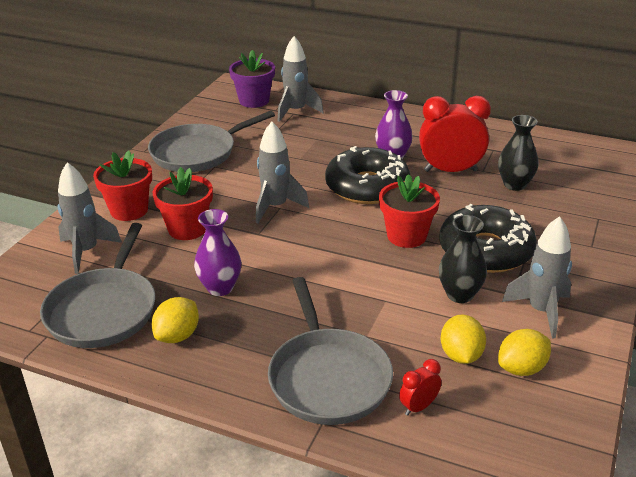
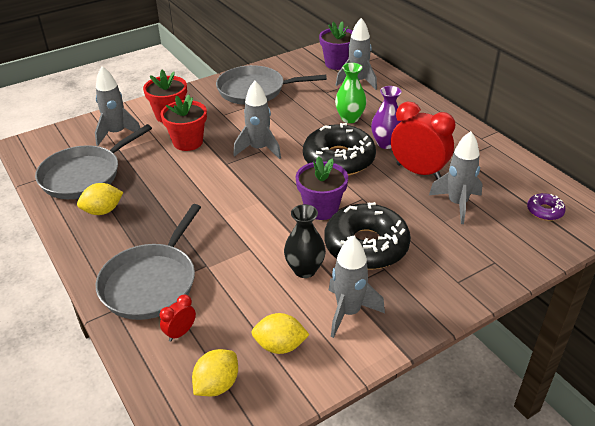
camera: 35 degrees right, 5 degrees up
purple vase [194,209,241,296] -> none
red flower pot [379,174,440,248] -> purple flower pot [296,156,348,220]
red clock [399,359,442,416] -> red clock turned 45 degrees counterclockwise [159,295,196,342]
yellow lemon [441,314,486,364] -> yellow lemon moved to [192,349,238,396]
black vase [498,115,539,191] -> grey rocket [429,131,483,224]
none -> green vase [335,63,367,123]
none -> purple donut [527,193,566,221]

